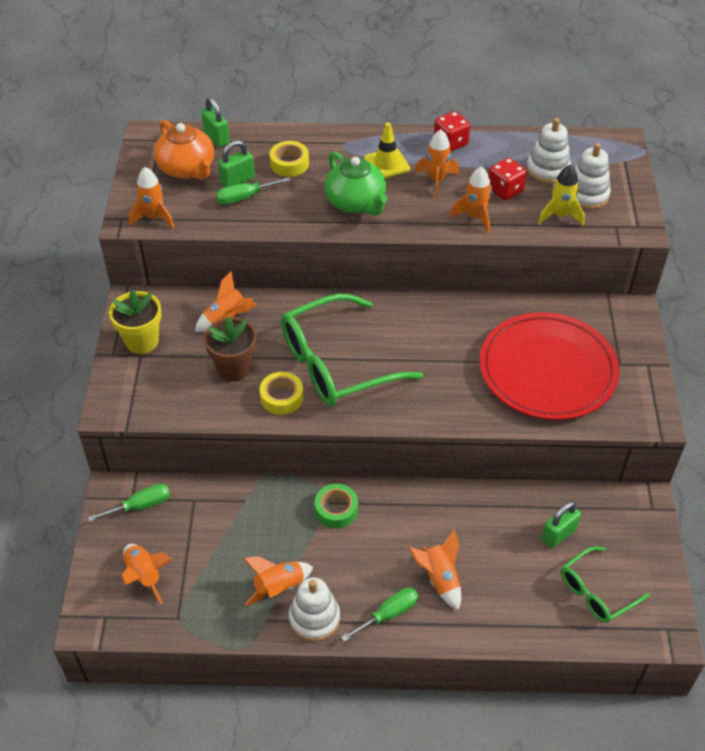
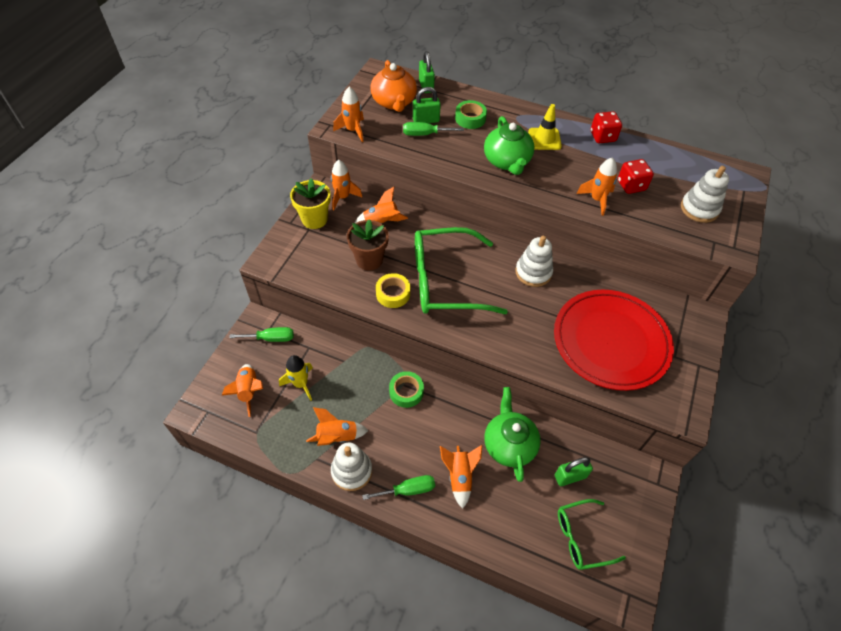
camera: 20 degrees right, 5 degrees up
yellow tape [270,141,309,177] -> green tape [455,100,487,129]
orange rocket [415,129,459,197] -> orange rocket moved to [331,160,362,210]
white stacking toy [527,118,571,184] -> white stacking toy moved to [515,236,553,287]
yellow rocket [538,165,585,226] -> yellow rocket moved to [279,355,313,401]
none -> green teapot [484,387,541,482]

